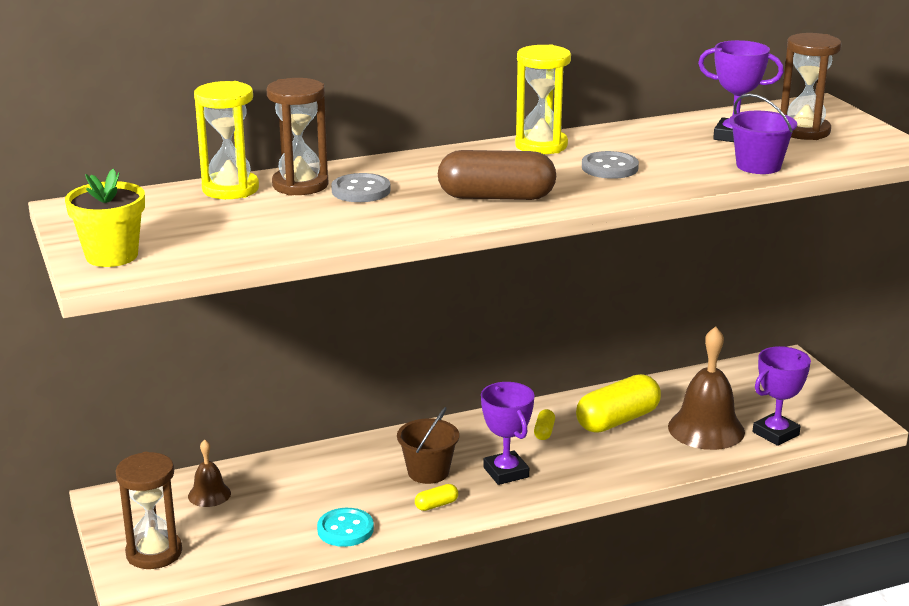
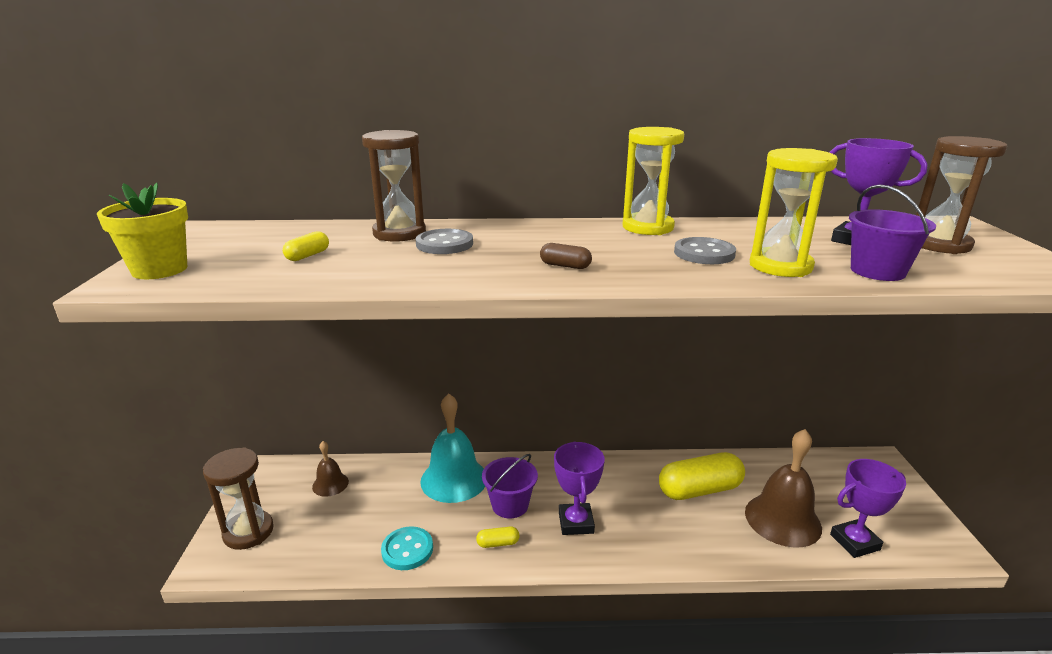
camera: 20 degrees right, 0 degrees up
yellow hourglass [194,81,259,199] -> yellow hourglass moved to [750,148,838,277]
brown bucket [397,407,459,484] -> purple bucket [482,454,538,518]
brown capsule [438,150,556,200] -> brown capsule [540,243,592,269], size x0.43
yellow capsule [534,409,555,440] -> yellow capsule moved to [283,231,329,261]
none -> turquoise bell [420,393,485,503]

